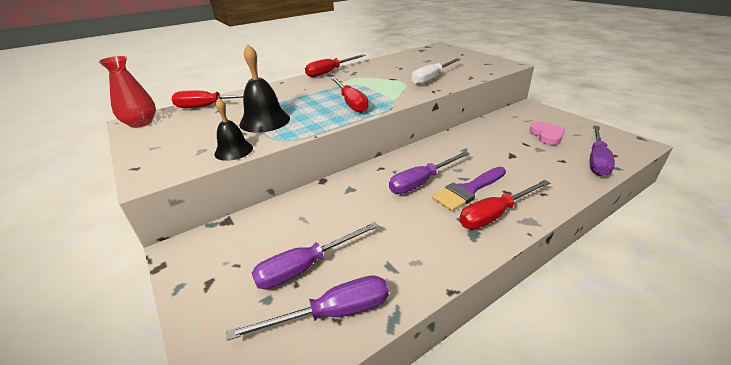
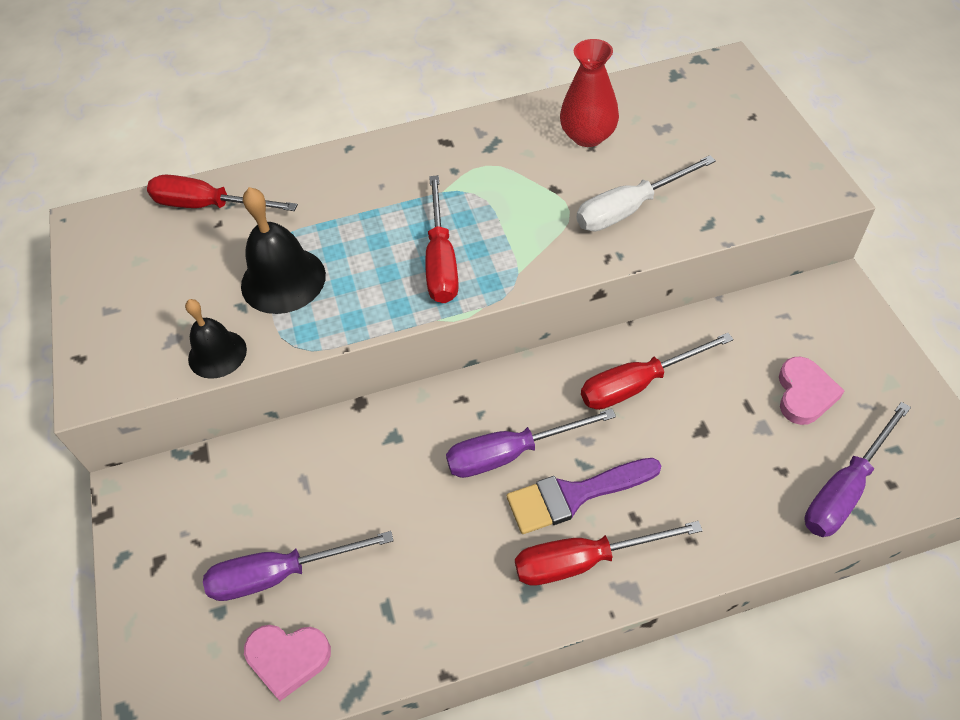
camera: 20 degrees right, 20 degrees up
red vase [98,56,156,128] -> red vase moved to [560,39,619,147]
purple screwdriver [227,275,389,341] -> pink heart [244,625,331,701]
red screwdriver [305,54,365,77] -> red screwdriver moved to [581,333,734,410]

